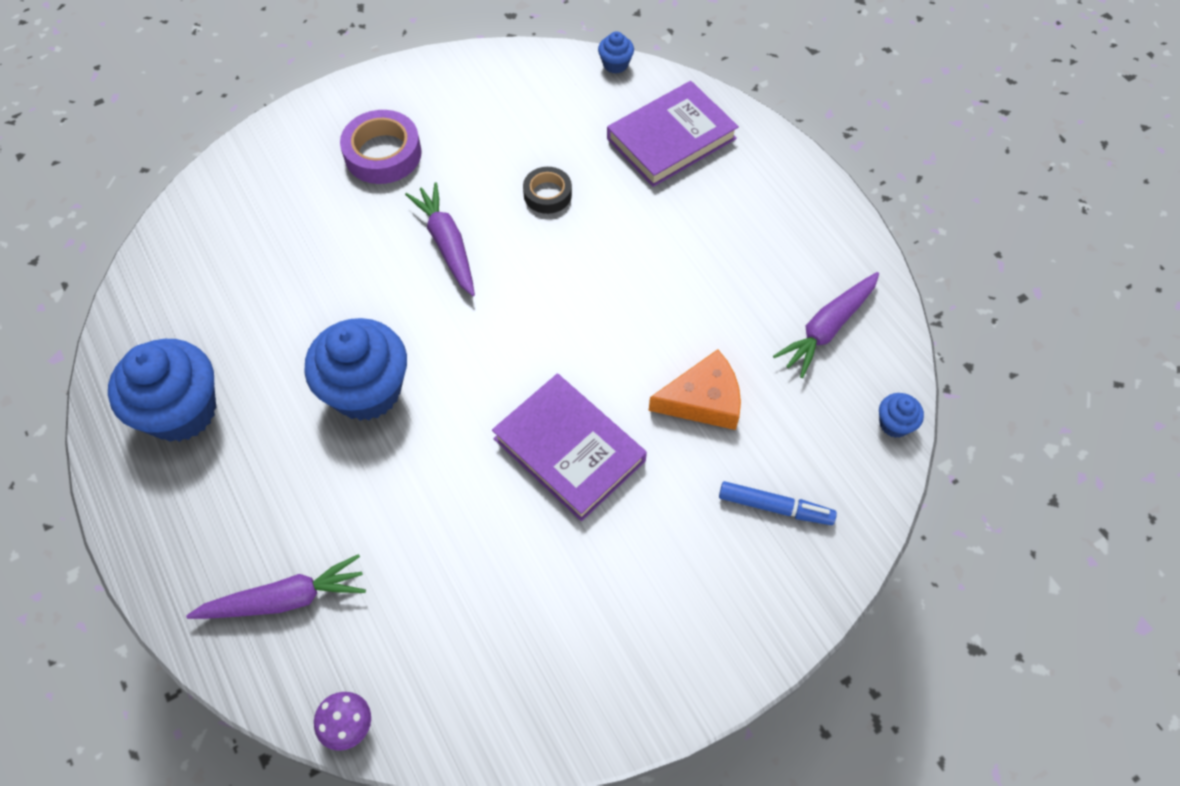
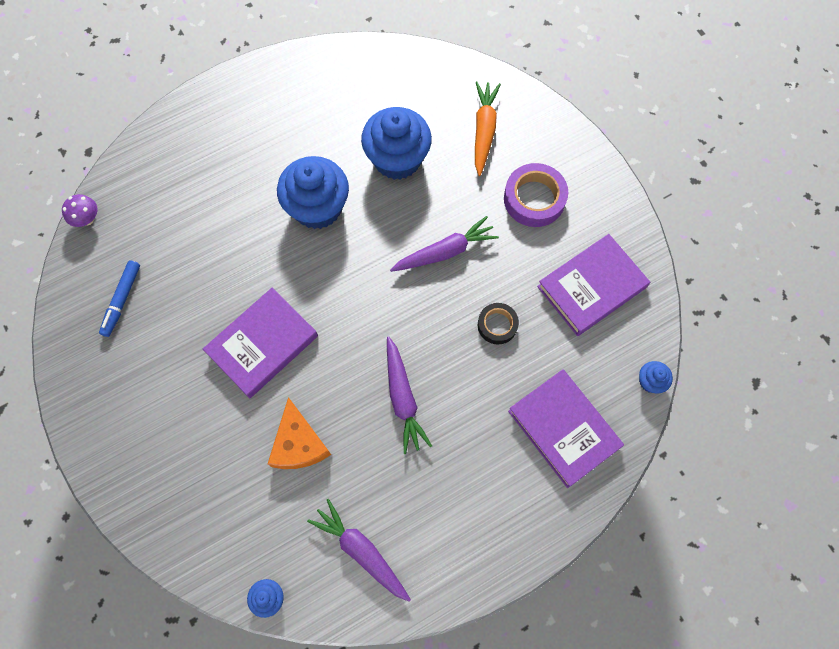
camera: 90 degrees right, 10 degrees up
blue cupcake [108,339,216,442] -> blue cupcake moved to [361,107,432,180]
purple carrot [186,554,366,619] -> purple carrot moved to [387,337,432,454]
blue marker [719,481,837,525] -> blue marker moved to [99,260,140,337]
none -> orange carrot [475,81,501,176]
none -> purple book [537,234,650,336]

